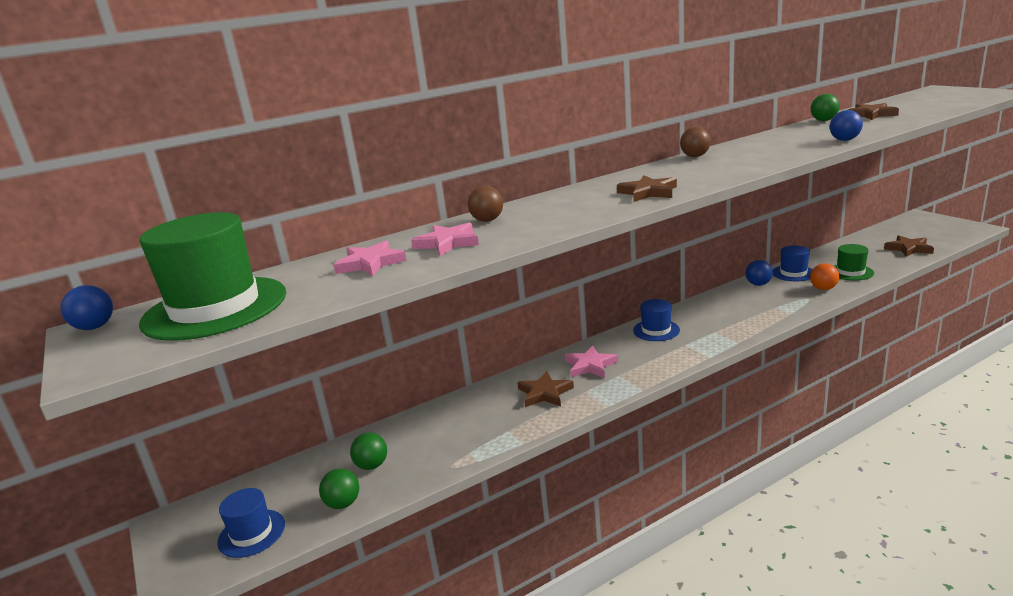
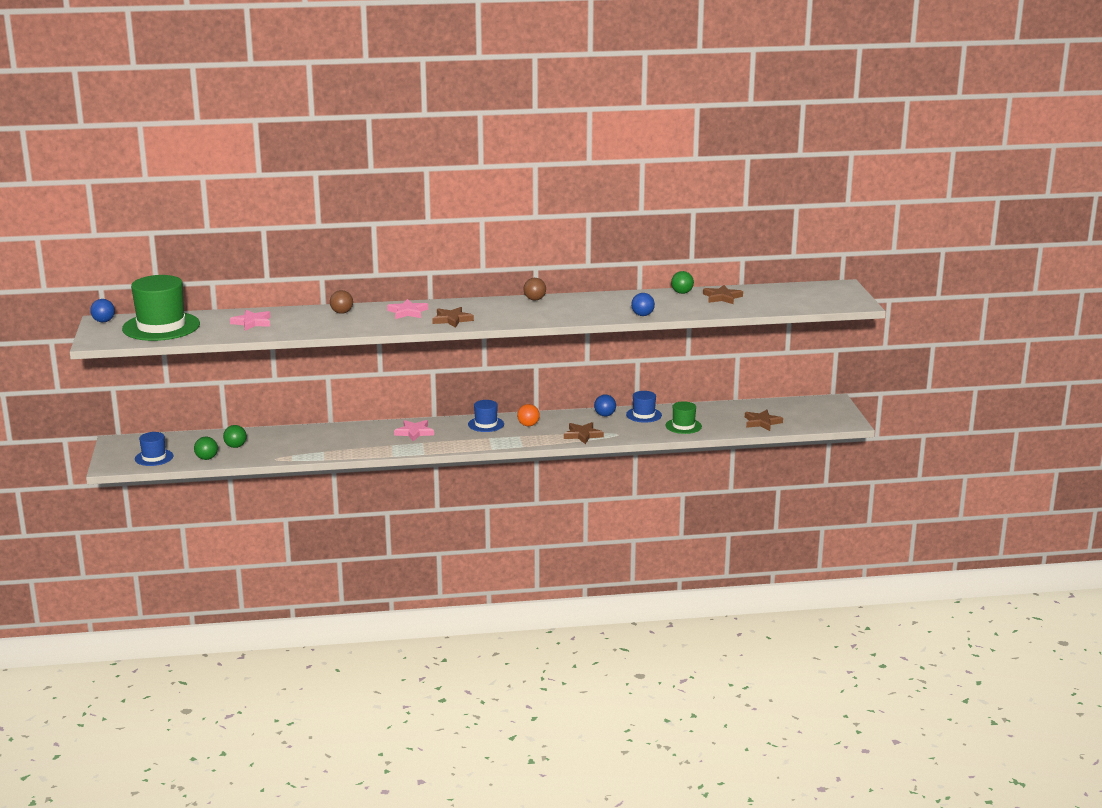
camera: 20 degrees right, 0 degrees up
pink star [411,223,479,256] -> pink star moved to [387,299,428,319]
brown star [517,371,574,407] -> brown star moved to [564,422,604,444]
orange ball [810,263,839,290] -> orange ball moved to [517,404,540,426]

